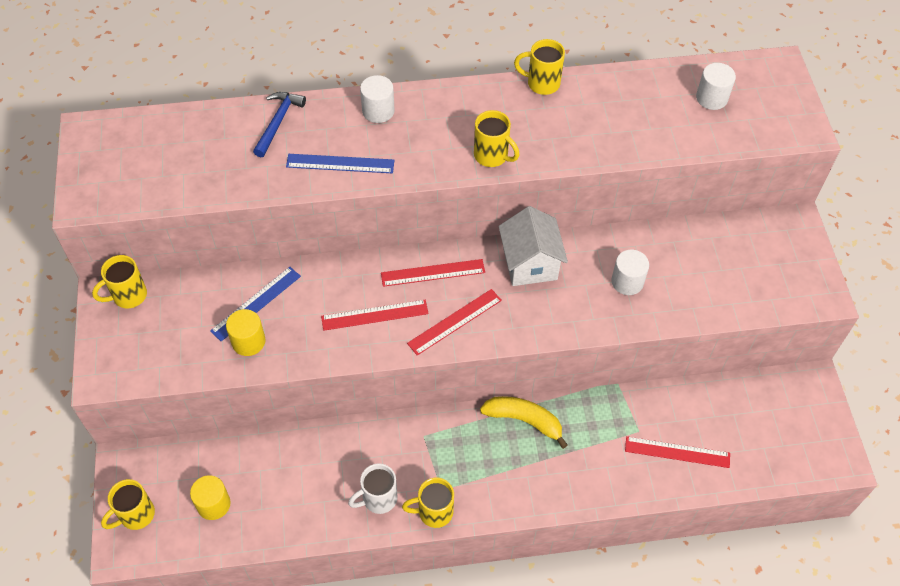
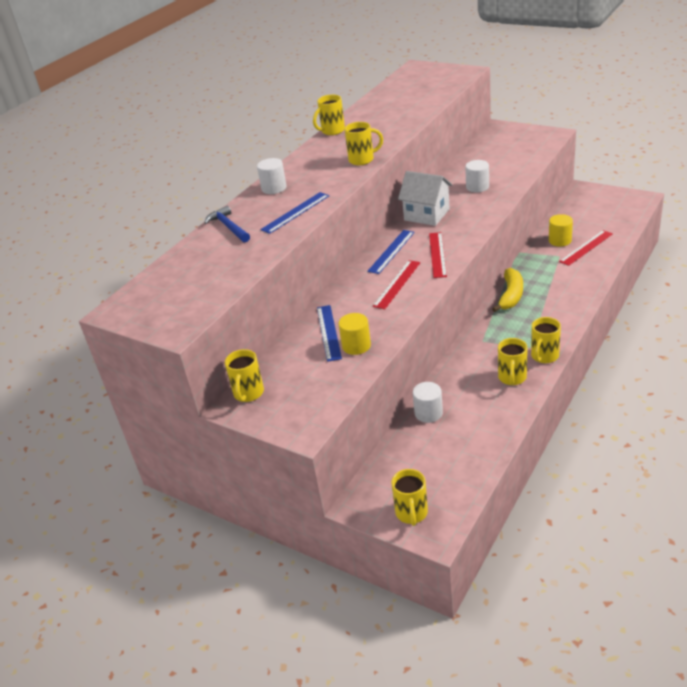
camera: 45 degrees left, 20 degrees down
yellow cylinder [190,475,231,520] -> yellow cylinder moved to [549,214,573,247]
white mug [348,463,397,514] -> yellow mug [498,338,528,385]
red ruler [381,259,485,287] -> blue ruler [367,230,415,274]
yellow banana [480,396,568,449] -> yellow banana turned 135 degrees clockwise [492,268,523,312]
white cylinder [696,63,736,110] -> white cylinder moved to [413,382,443,423]

